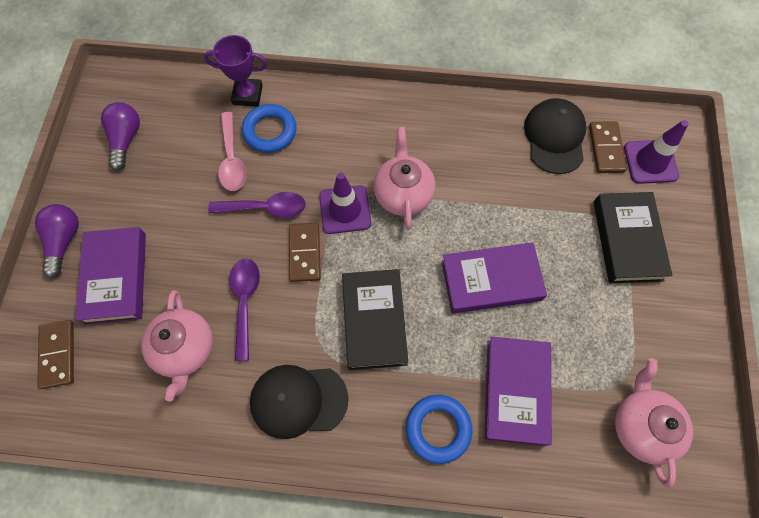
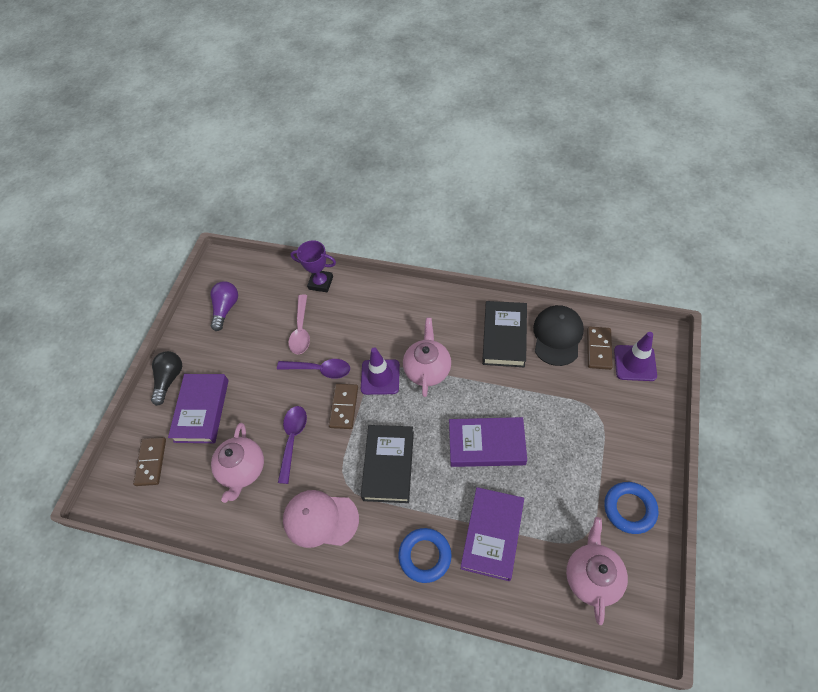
camera: 15 degrees right, 10 degrees down
purple light bulb [35,204,79,278] -> black light bulb [151,351,182,406]
blue ring [242,104,297,153] -> blue ring moved to [604,482,658,534]
black cap [250,365,349,439] -> pink cap [283,490,359,548]
black book [594,192,673,283] -> black book moved to [482,301,527,367]

